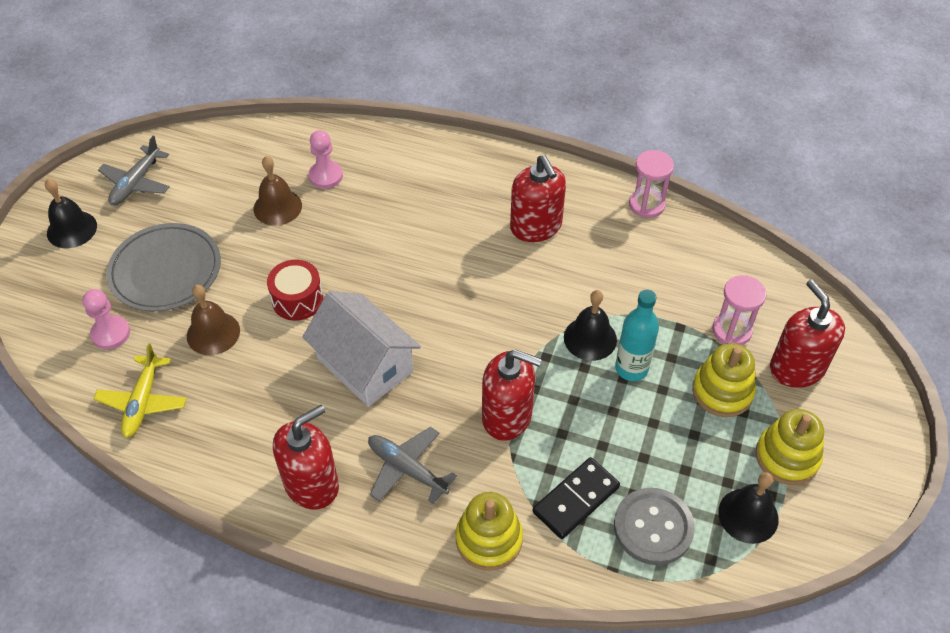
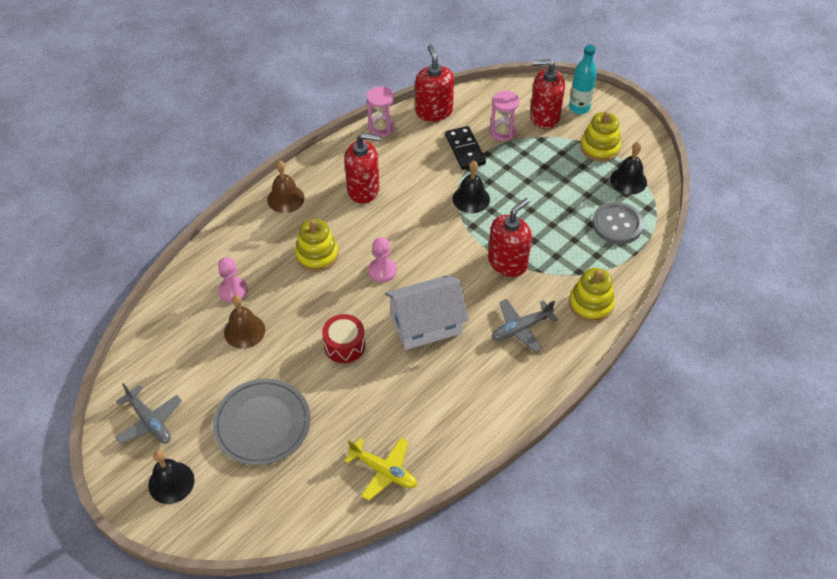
camera: 65 degrees left, 0 degrees up
pink pawn [82,289,130,349] -> pink pawn moved to [368,237,397,283]
brown bell [187,285,240,355] -> brown bell moved to [267,160,305,213]
red soap dispenser [273,405,339,509] -> red soap dispenser moved to [415,45,454,122]
black domino [533,457,620,539] -> black domino moved to [445,126,486,170]
turquoise bottle [615,290,659,381] -> turquoise bottle moved to [569,45,597,114]
yellow stacking toy [692,343,756,417] -> yellow stacking toy moved to [295,219,339,272]

